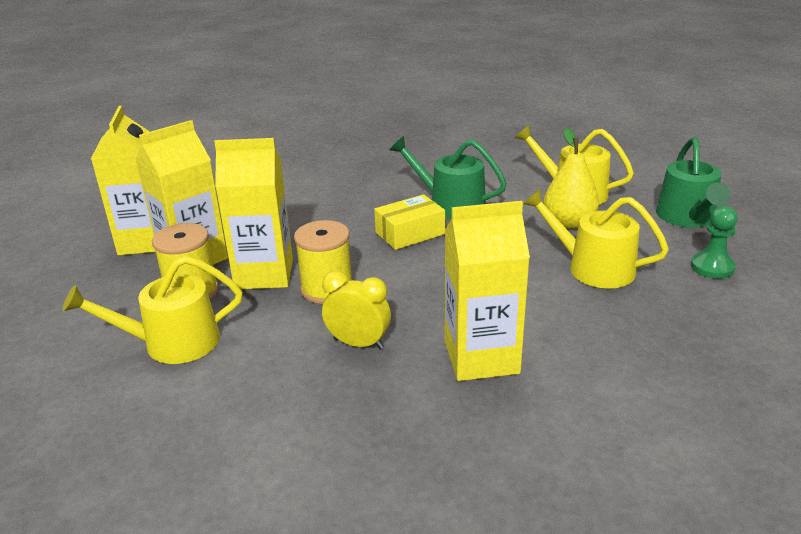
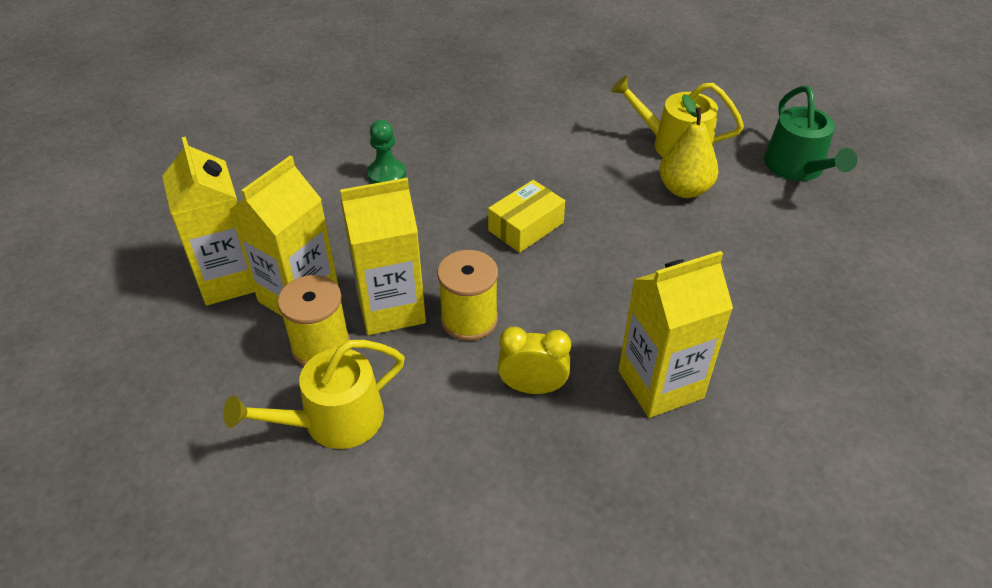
camera: 15 degrees left, 15 degrees up
green watering can [390,136,507,219] -> none
yellow watering can [523,188,669,288] -> none
green pawn [691,206,738,279] -> green pawn moved to [367,120,406,184]

